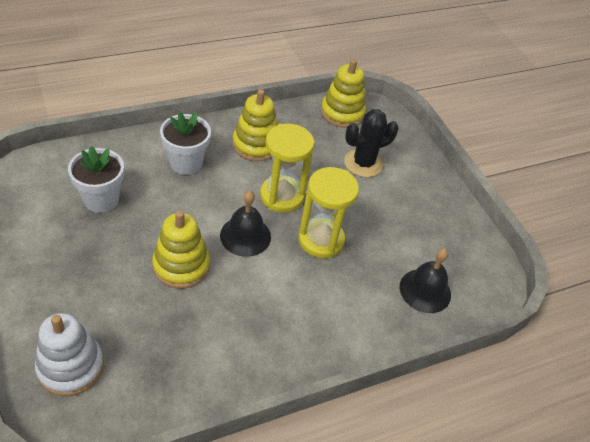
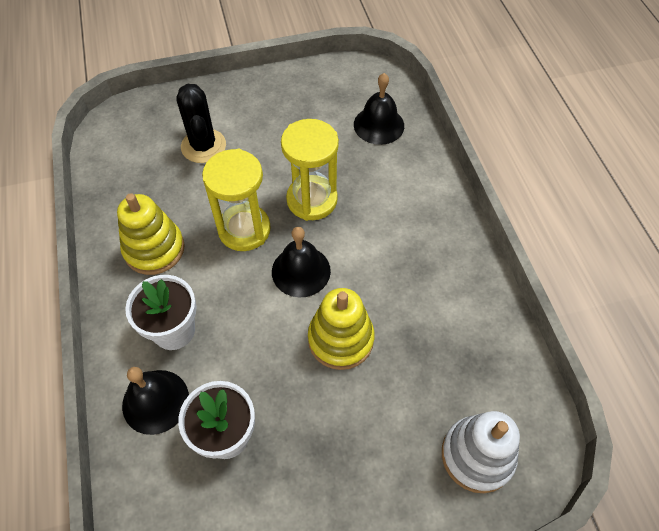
camera: 75 degrees left, 10 degrees up
yellow stacking toy [321,59,366,128] -> none
none -> black bell [122,367,189,435]

